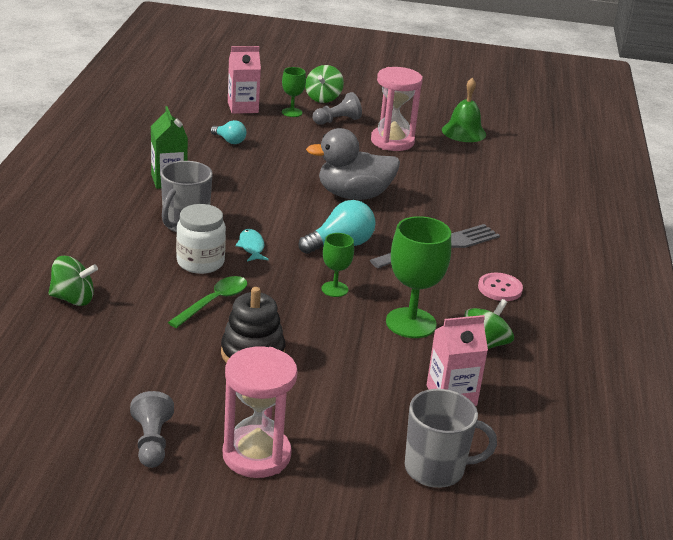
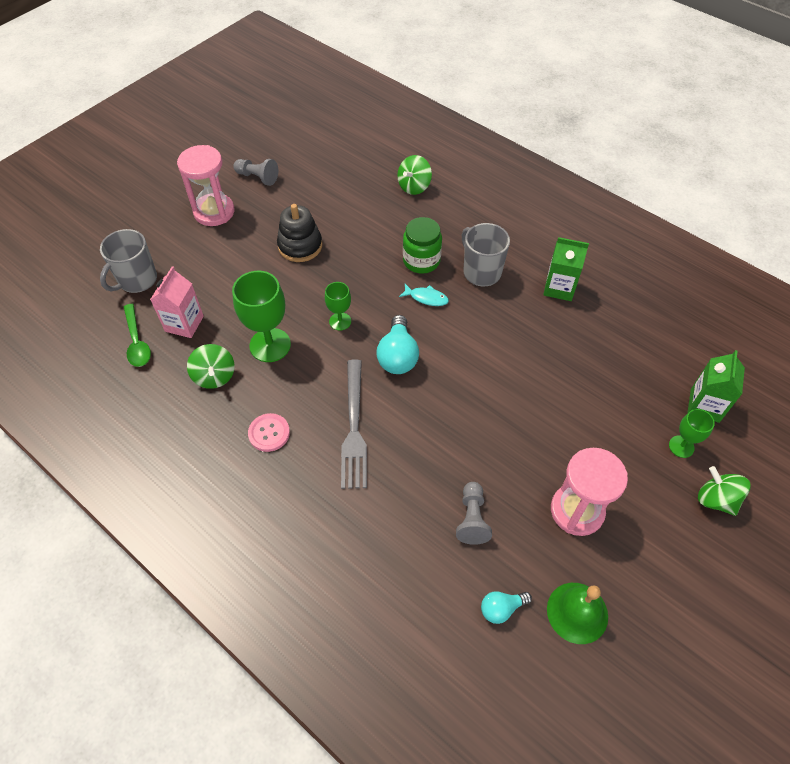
camera: 125 degrees right, 25 degrees up
green spoon [168,276,247,328] -> green spoon moved to [124,304,151,367]
white jar [176,204,226,274] -> green jar [403,217,442,274]
turquoise light bulb [211,120,246,144] -> turquoise light bulb moved to [481,591,532,624]
pink carton [228,46,261,114] -> green carton [687,350,745,423]
grey duck [306,128,400,200] -> none
grey pawn [313,92,362,125] -> grey pawn moved to [456,482,492,545]

